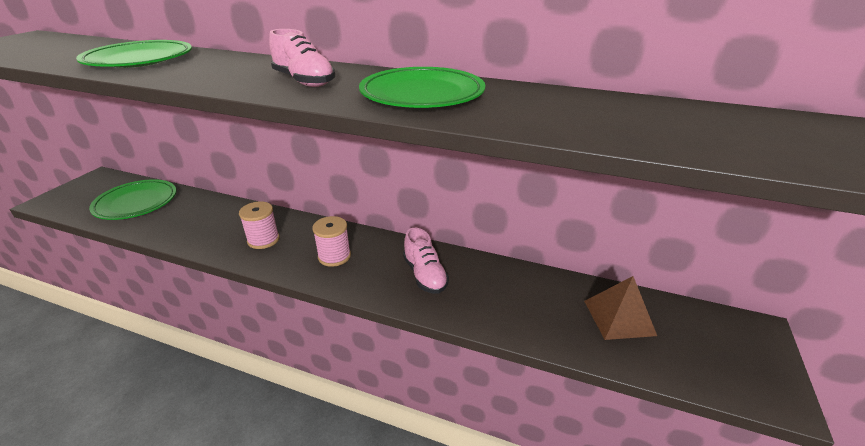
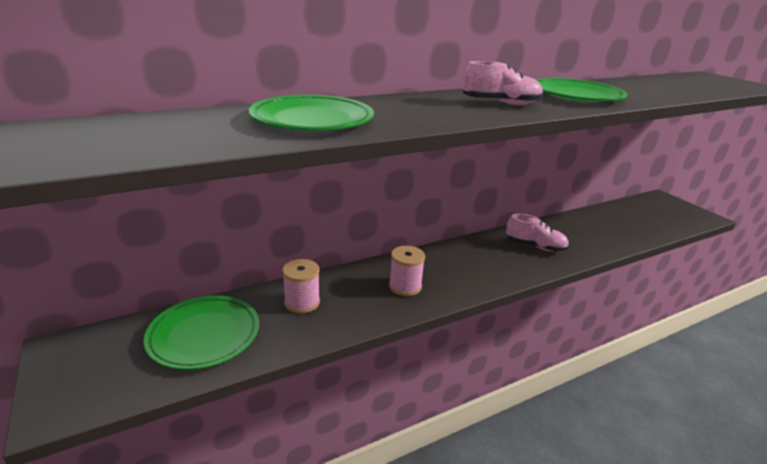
camera: 50 degrees left, 5 degrees down
pink spool [312,216,351,267] -> pink spool moved to [282,259,320,314]
brown pyramid [584,276,657,340] -> none

